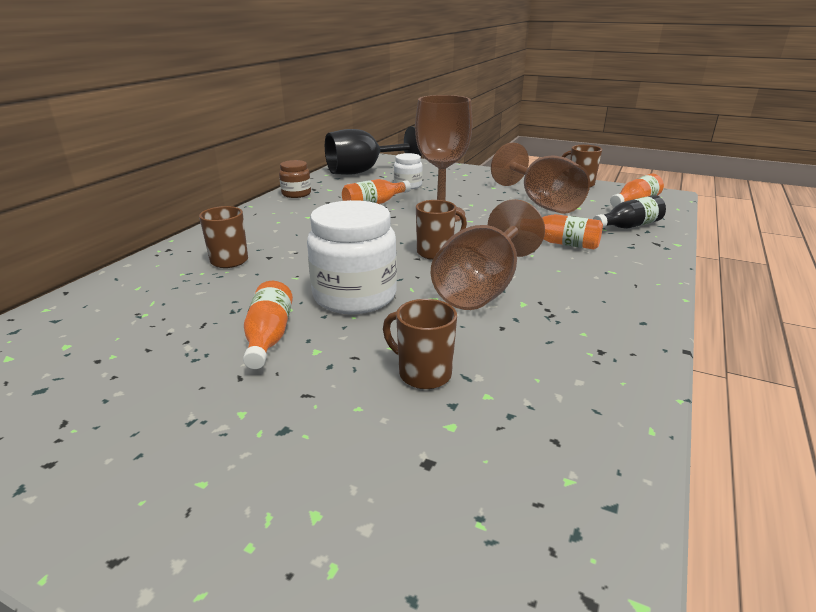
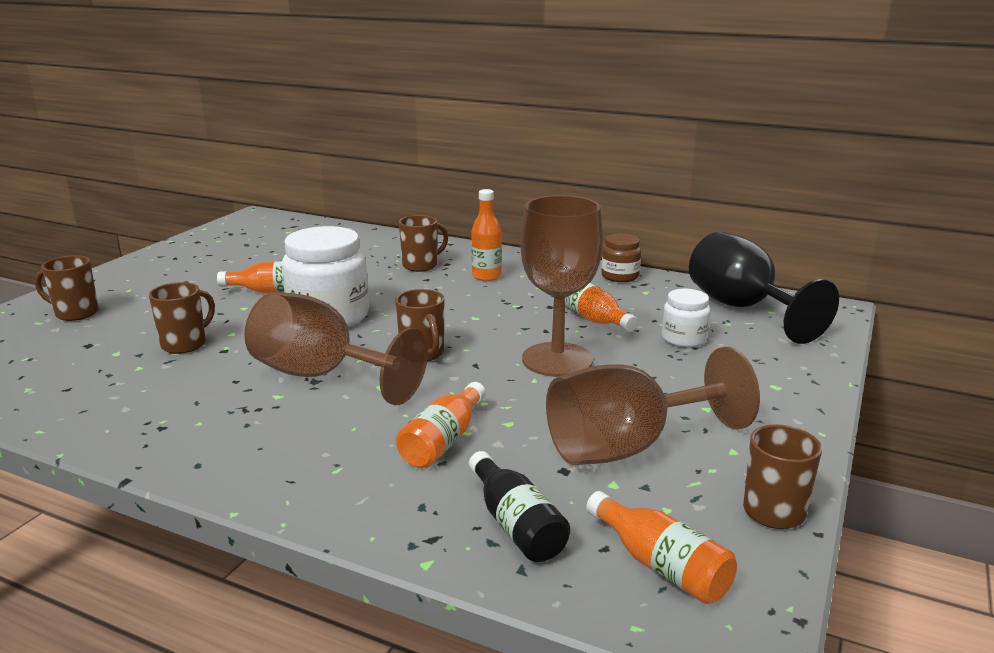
camera: 90 degrees right, 5 degrees down
none -> brown mug [35,255,98,321]
none -> orange bottle [471,189,502,281]

